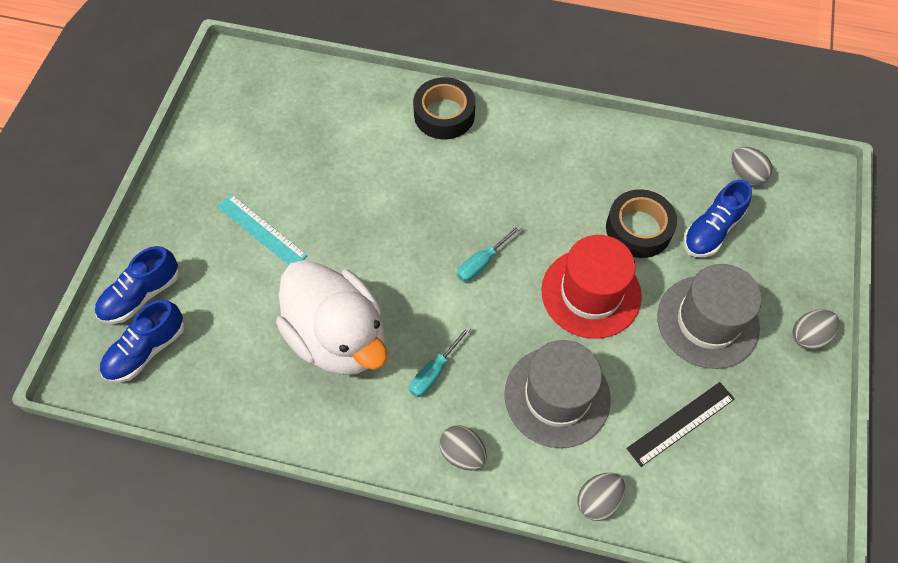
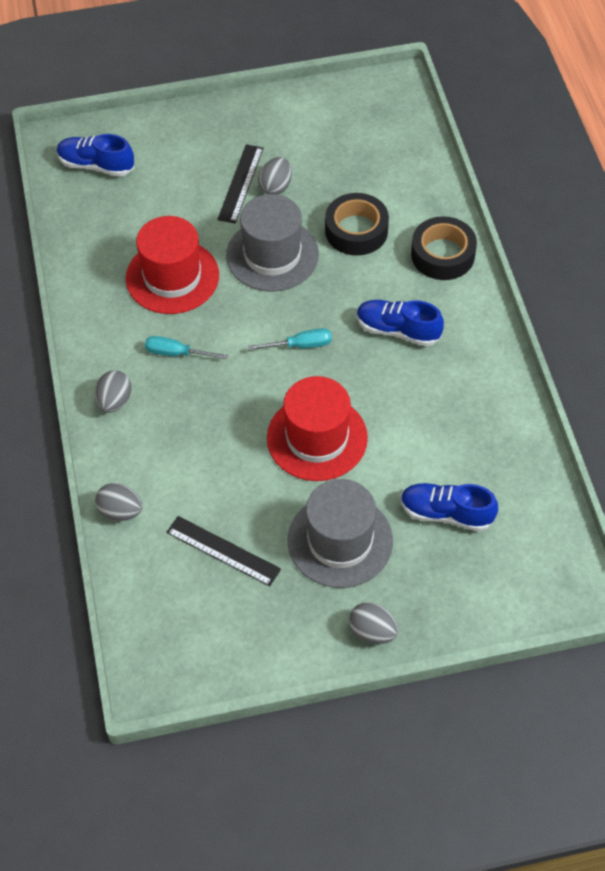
camera: 65 degrees right, 5 degrees down
blue shoe [95,246,180,324] -> blue shoe moved to [357,300,444,346]
turquoise ruler [217,194,308,265] -> black ruler [217,144,263,224]
white duck [276,260,387,375] -> red hat [126,216,219,314]
turquoise screwdriver [457,225,522,282] -> turquoise screwdriver turned 150 degrees clockwise [248,328,332,350]
grey hat [504,340,611,448] -> grey hat moved to [226,194,319,292]
black tape [606,189,677,258] -> black tape moved to [325,193,389,256]
grey egg [731,147,772,186] -> grey egg moved to [258,157,292,195]

